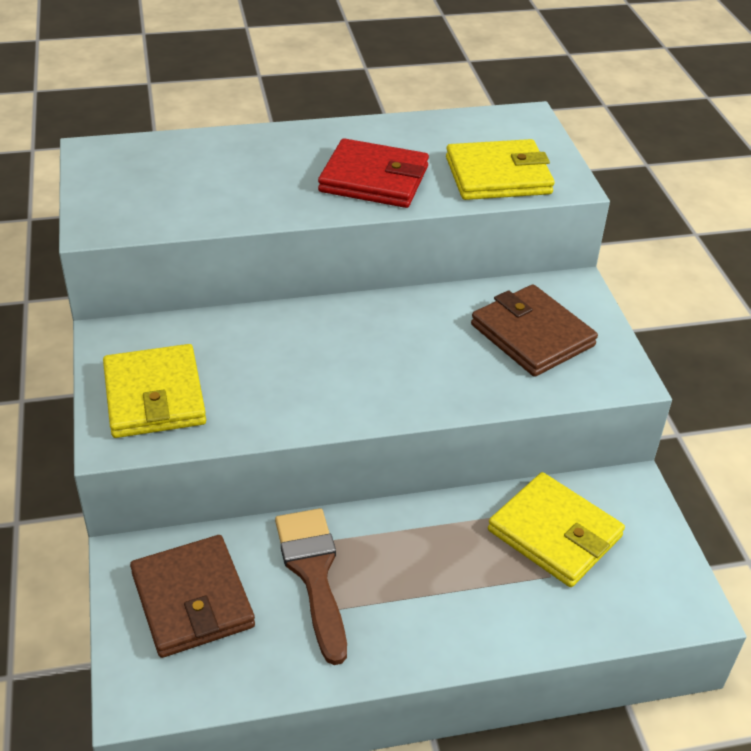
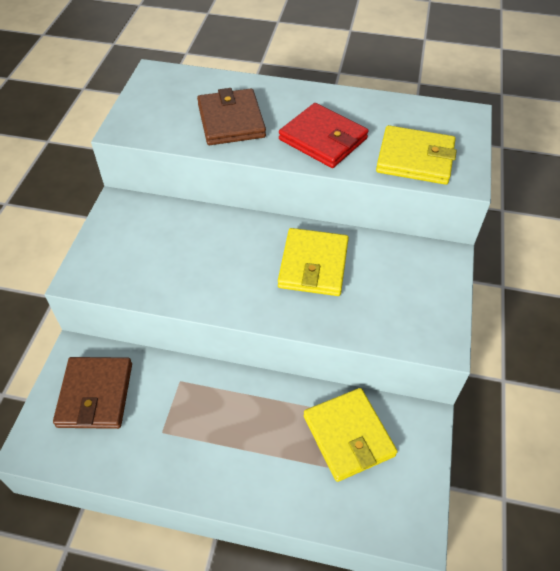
camera: 25 degrees right, 10 degrees up
yellow wallet [103,344,206,438] -> yellow wallet moved to [278,228,349,296]
brown brush [275,508,347,665] -> none
brown wallet [471,284,598,377] -> brown wallet moved to [197,88,266,145]

